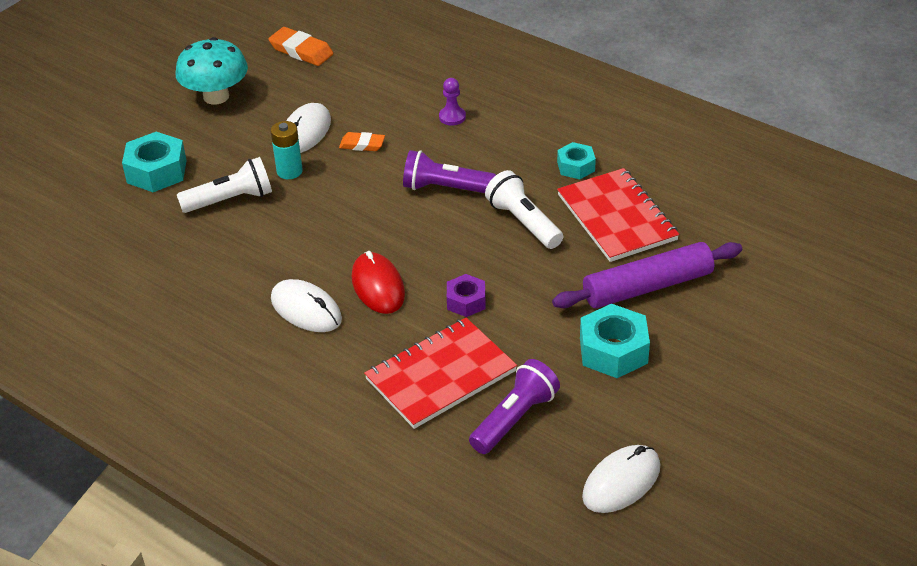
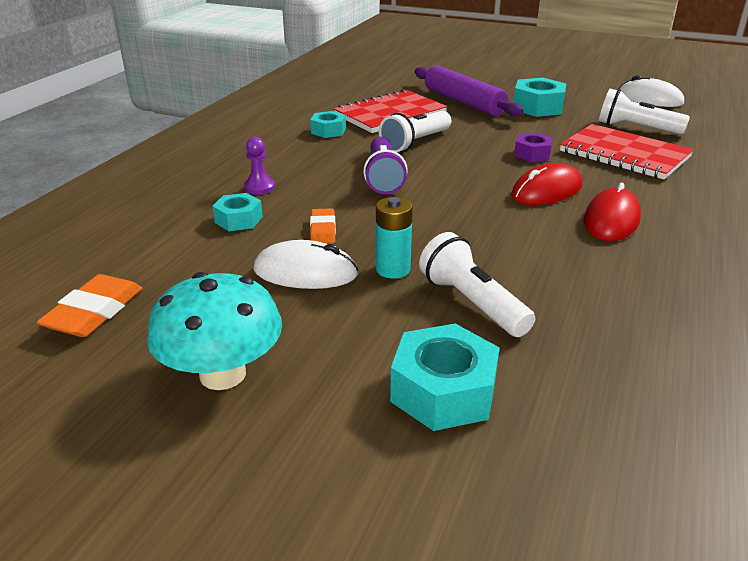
camera: 105 degrees left, 10 degrees down
white mouse [271,279,342,332] -> red mouse [584,183,641,241]
purple flashlight [469,359,560,454] -> white flashlight [599,89,690,134]
none -> turquoise nut [212,193,263,231]

